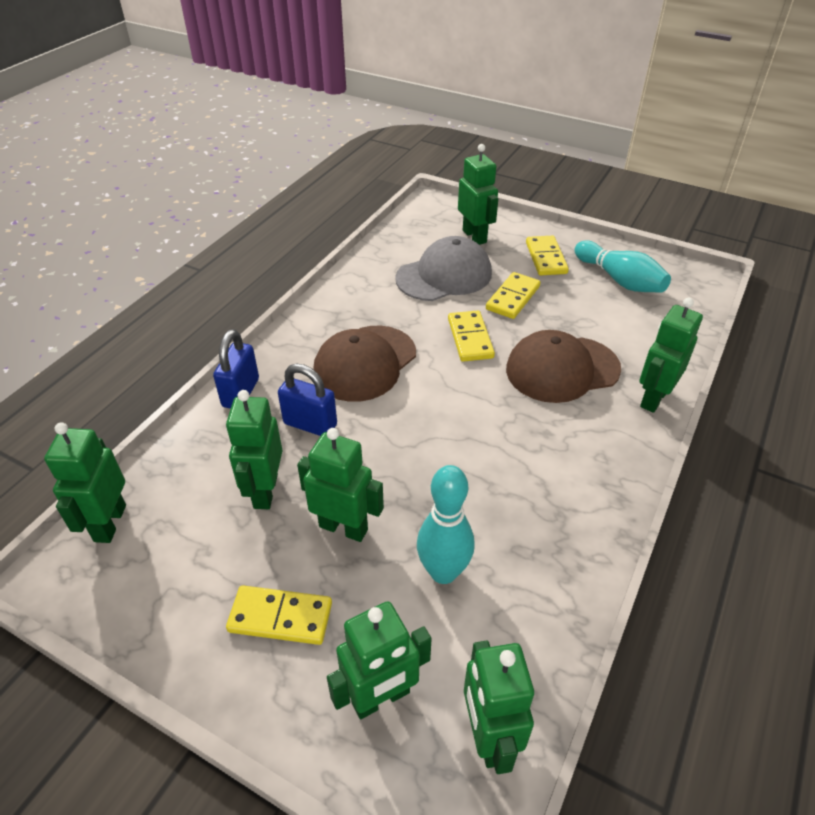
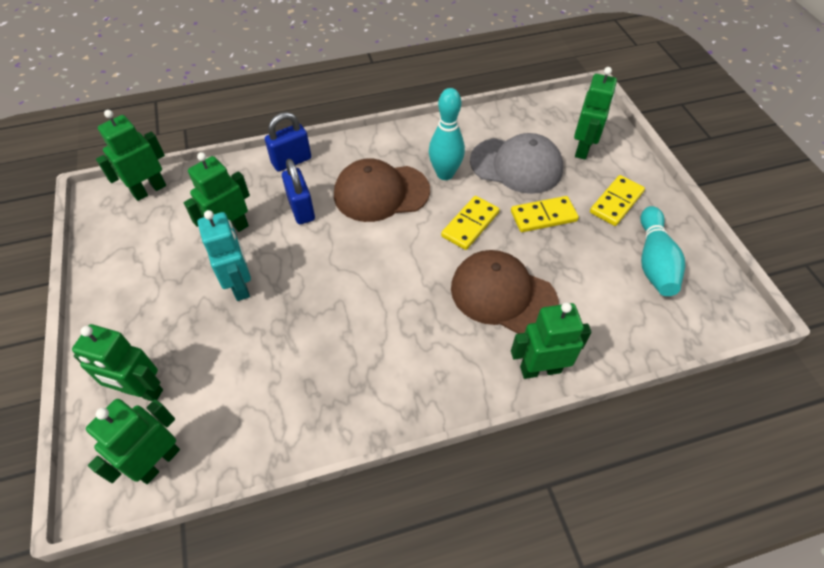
camera: 45 degrees right, 10 degrees up
yellow domino [226,585,332,645] -> none
green robot [297,428,384,542] -> turquoise robot [198,210,251,301]
turquoise bowling pin [417,465,475,584] -> turquoise bowling pin moved to [429,88,465,180]

